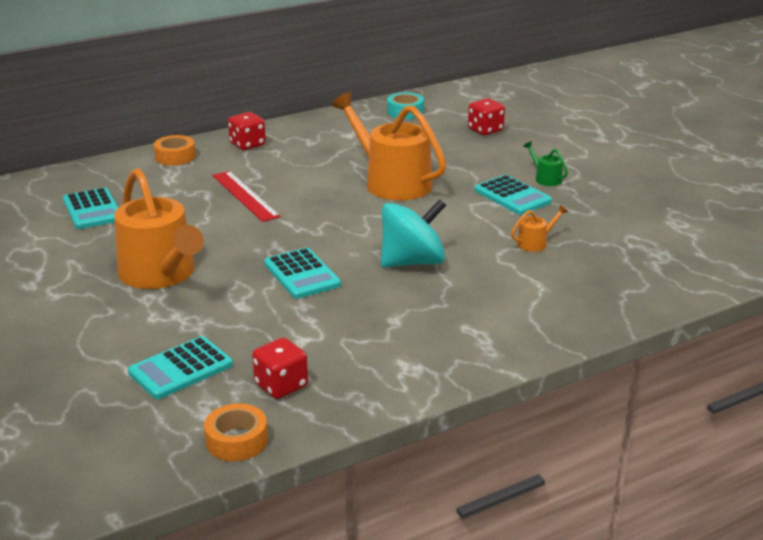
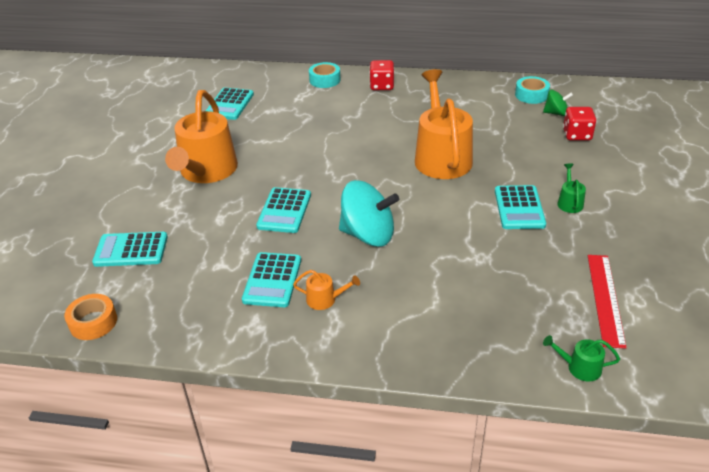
camera: 40 degrees right, 10 degrees up
orange tape [154,135,196,166] -> turquoise tape [309,62,341,88]
red ruler [212,171,281,222] -> red ruler moved to [588,255,627,349]
red dice [252,337,308,399] -> none
orange watering can [511,205,568,252] -> orange watering can moved to [293,270,360,310]
none -> turquoise calculator [242,252,301,307]
none -> green spinning top [543,90,573,116]
none -> green watering can [543,335,620,382]

